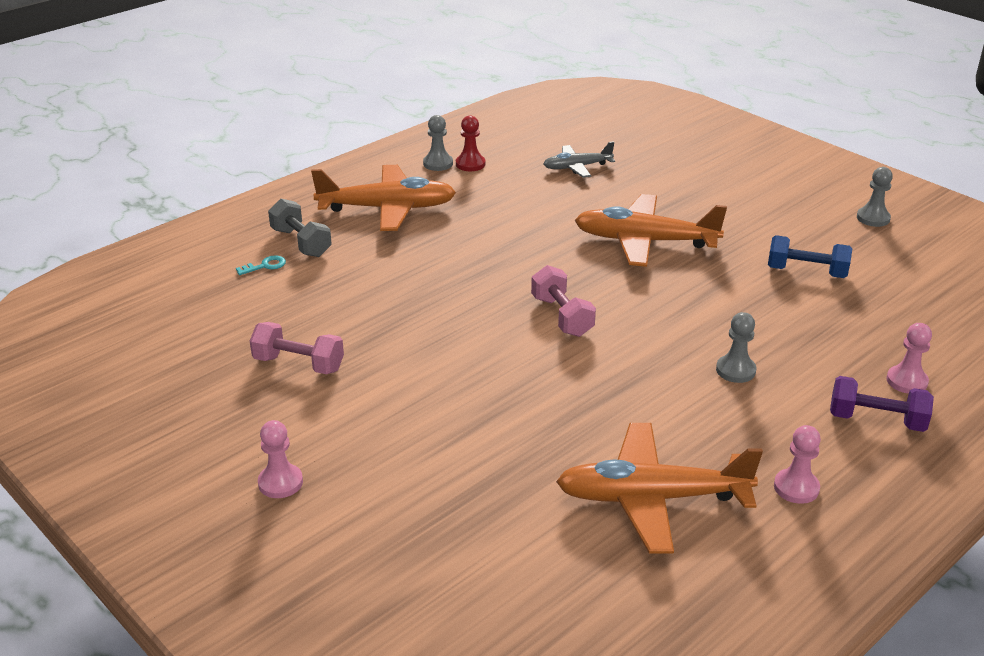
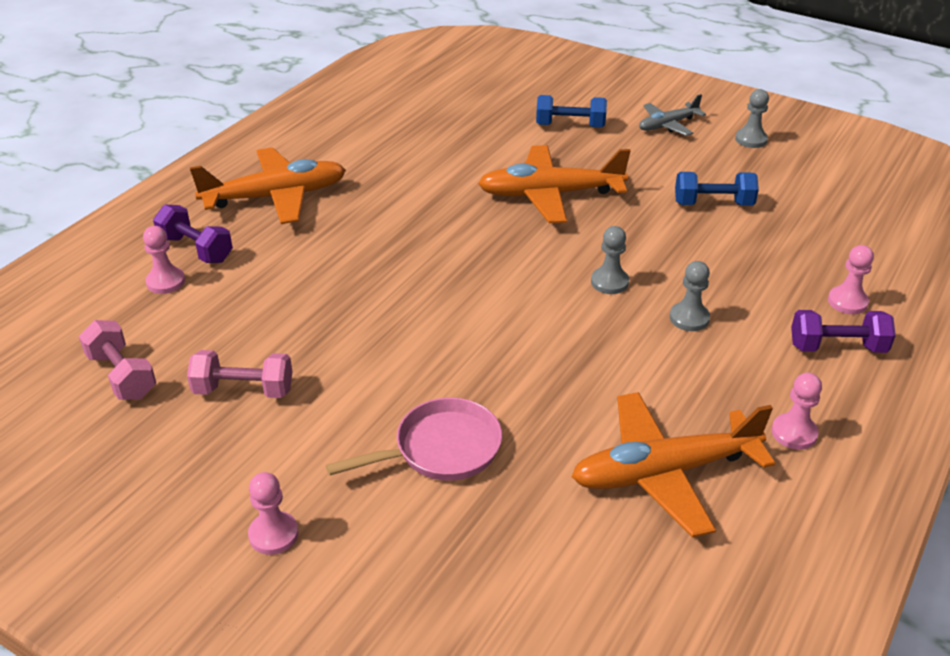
camera: 15 degrees left, 5 degrees up
turquoise key [236,255,286,275] -> pink pawn [143,226,185,294]
grey dumbbell [268,199,332,257] -> purple dumbbell [153,205,233,263]
grey pawn [423,115,453,171] -> grey pawn moved to [591,226,629,294]
red pawn [456,115,485,171] -> none
pink dumbbell [531,265,596,337] -> pink dumbbell moved to [79,320,156,400]
grey plane [543,141,615,178] -> grey plane moved to [639,94,706,136]
none -> pink pan [326,398,502,481]
none -> blue dumbbell [536,95,607,128]

